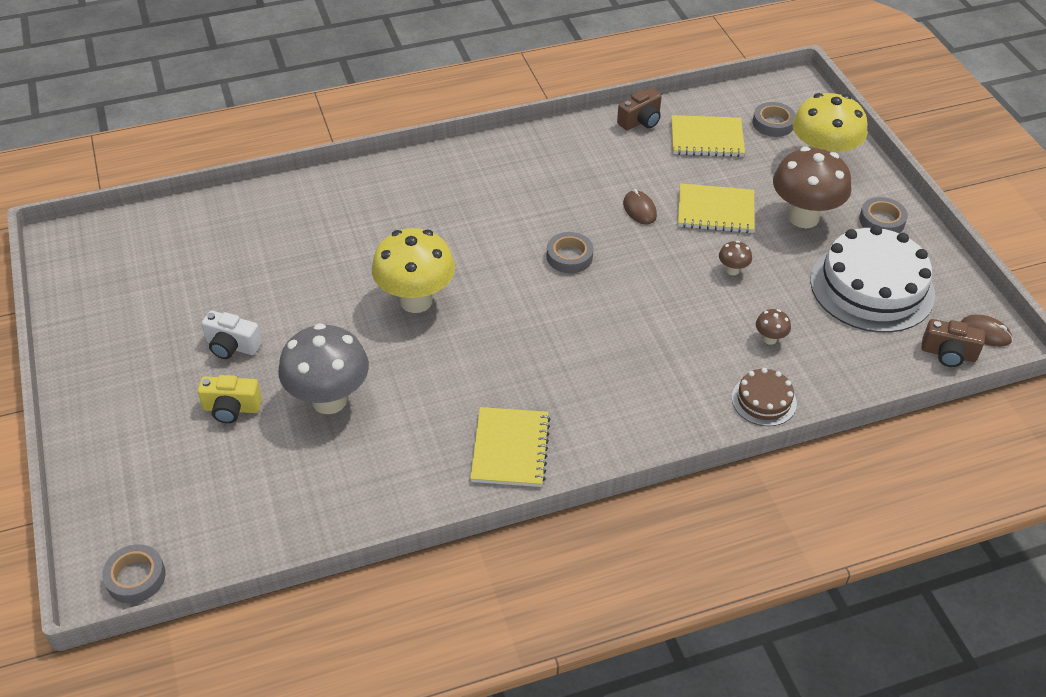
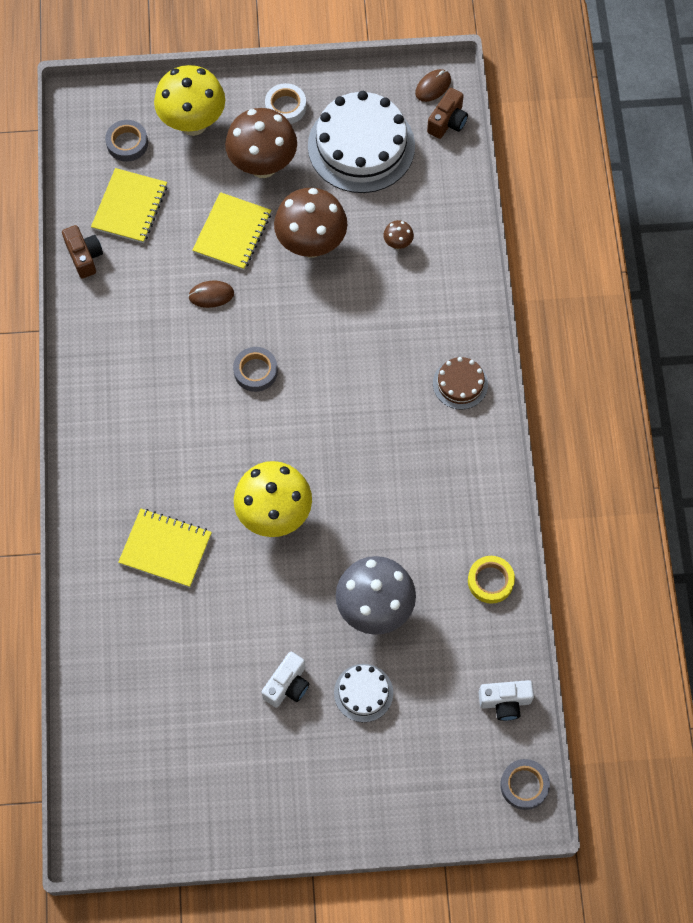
camera: 75 degrees left, 20 degrees up
yellow camera [198,375,262,423] -> white cake [334,664,393,722]
yellow notebook [470,407,551,487] -> yellow notebook moved to [118,509,212,587]
brown mushroom [719,241,752,275] -> brown mushroom [274,188,347,257], size x2.39
brown cake [732,368,797,426] -> brown cake moved to [433,357,488,410]
grey tape [859,197,908,233] -> white tape [265,83,306,124]
none -> yellow tape [468,556,515,604]
none -> white camera [479,680,534,721]

